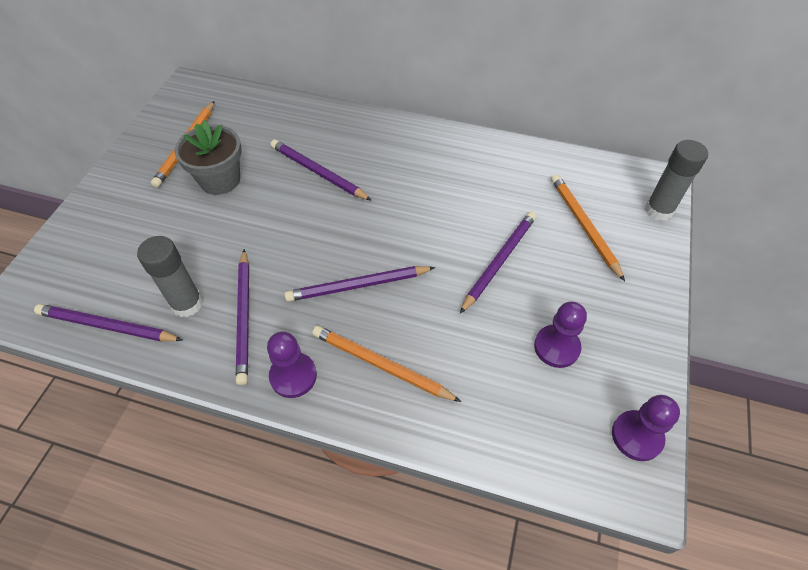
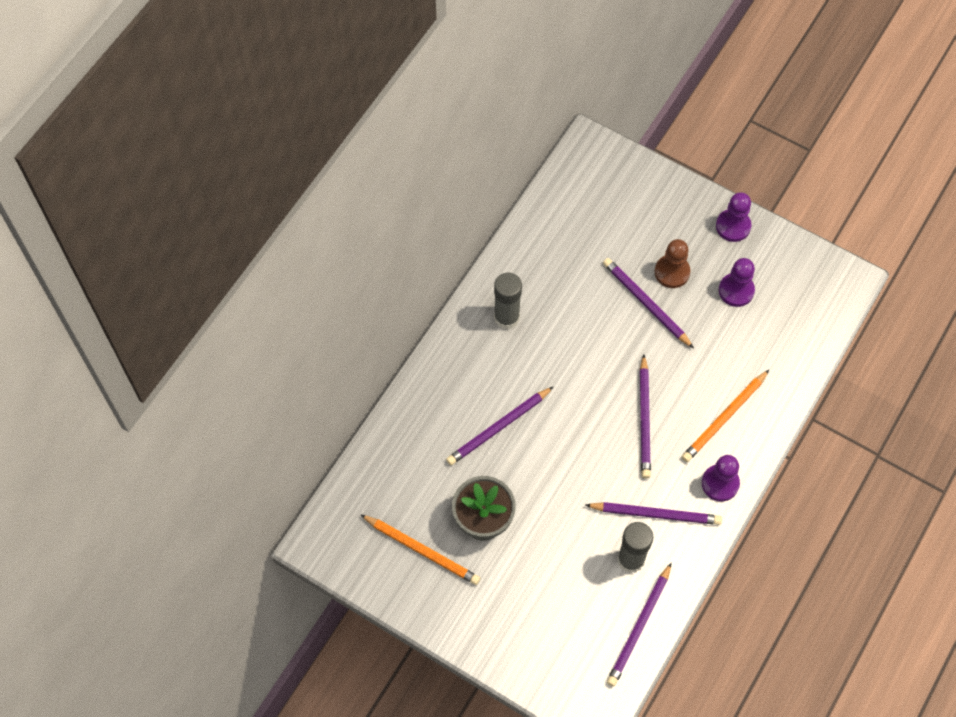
camera: 75 degrees left, 10 degrees up
orange pencil [551,174,625,281] -> none
purple pawn [612,395,680,461] -> purple pawn moved to [716,192,751,242]
grey glue stick [645,140,708,221] -> grey glue stick moved to [494,272,522,330]
none -> brown pawn [655,239,690,288]

